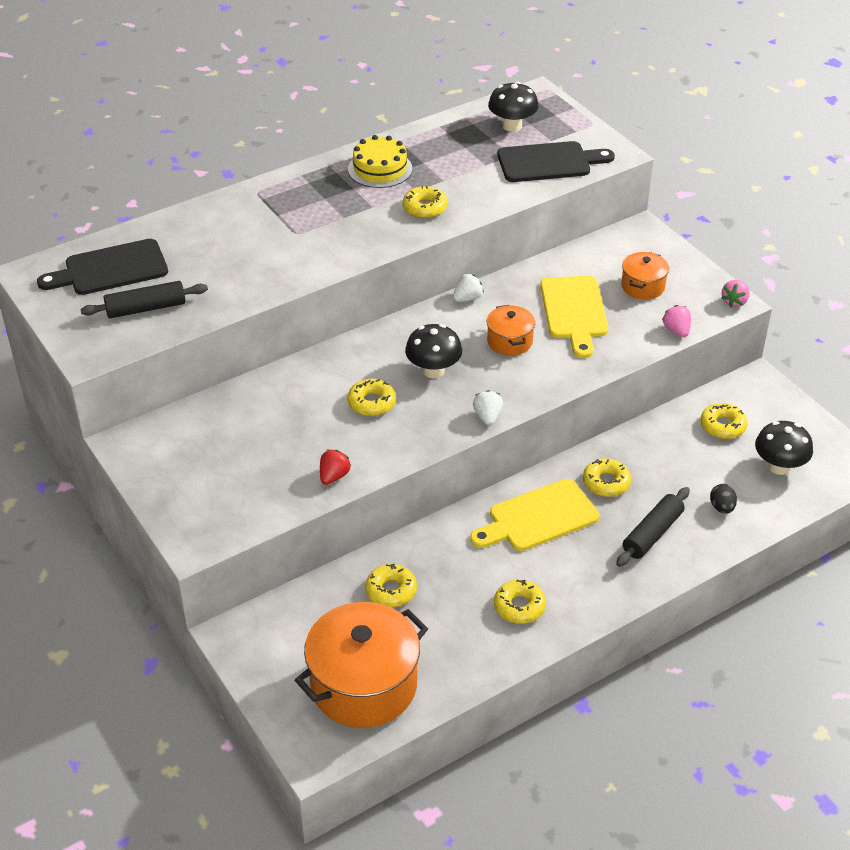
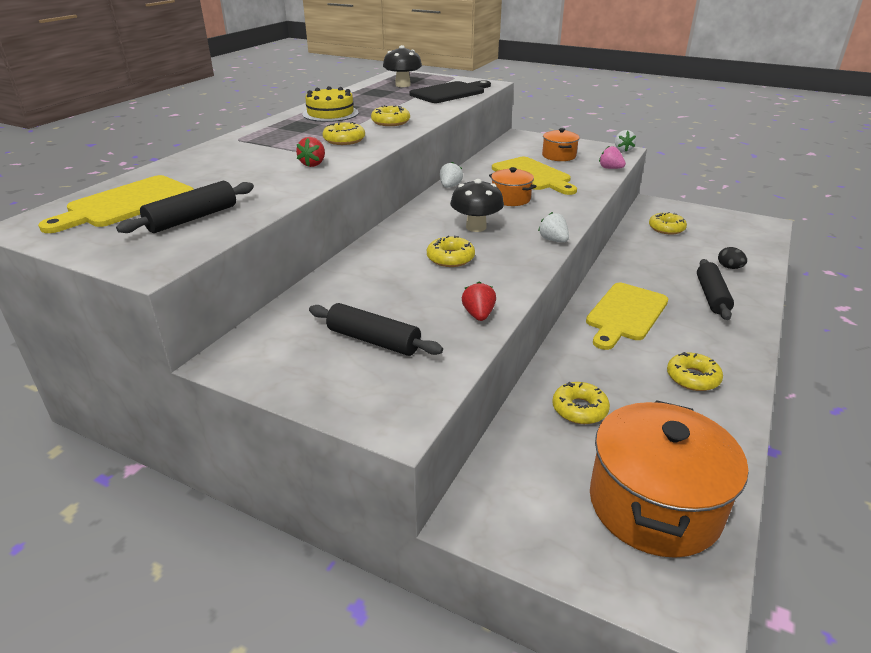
camera: 30 degrees left, 10 degrees down
black cutting board [37,239,168,295] -> yellow cutting board [38,175,194,233]
yellow donut [583,458,631,497] -> yellow donut moved to [323,122,365,145]
pink strawberry [721,280,749,308] -> white strawberry [615,130,636,152]
black mushroom [755,421,813,475] -> none
none -> red strawberry [296,137,325,167]
none -> black rolling pin [309,303,443,356]

